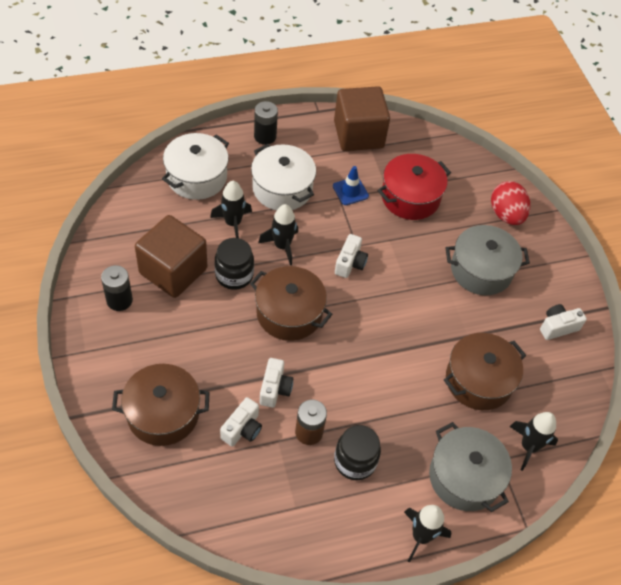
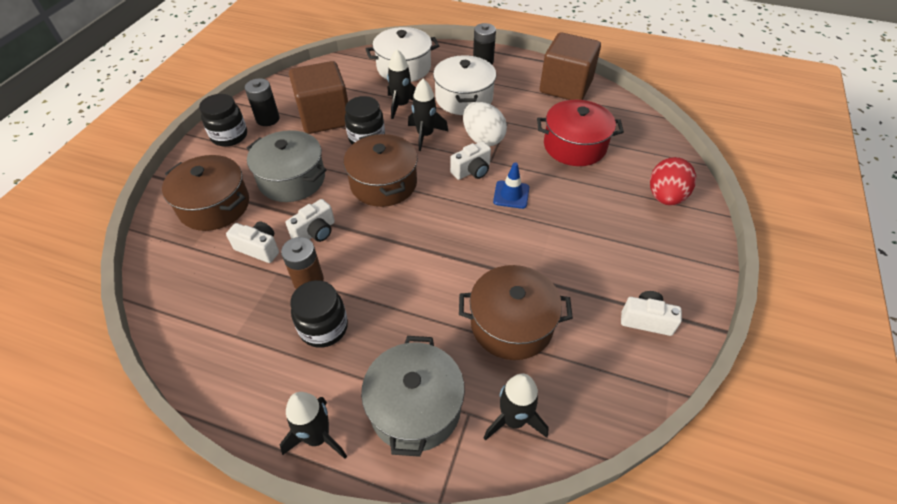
camera: 40 degrees right, 5 degrees down
white camera [220,397,262,447] -> white camera turned 135 degrees counterclockwise [226,221,279,263]
blue traffic cone [333,166,369,205] -> blue traffic cone moved to [493,162,529,209]
grey pot [446,225,530,295] -> grey pot moved to [246,130,326,202]
none -> black jar [199,94,247,147]
none -> white egg [463,102,507,146]

